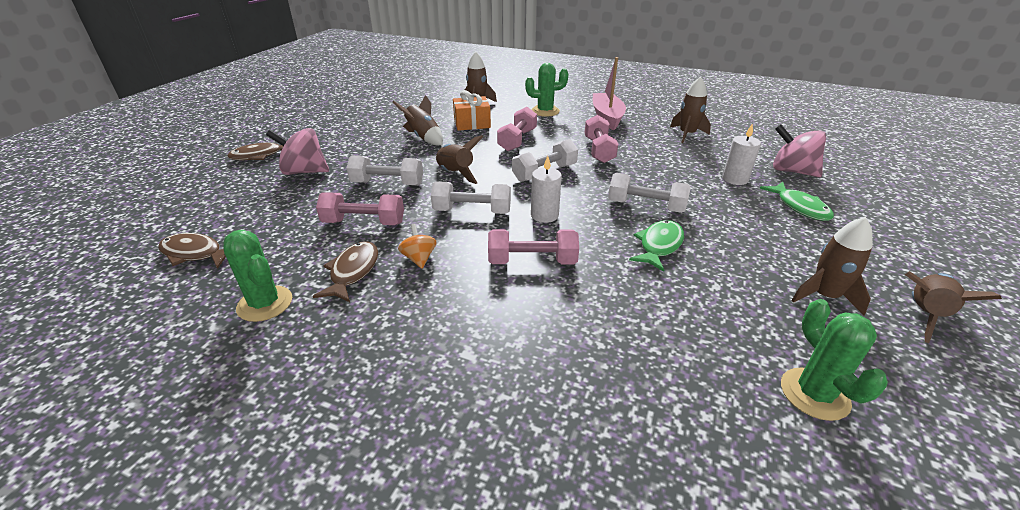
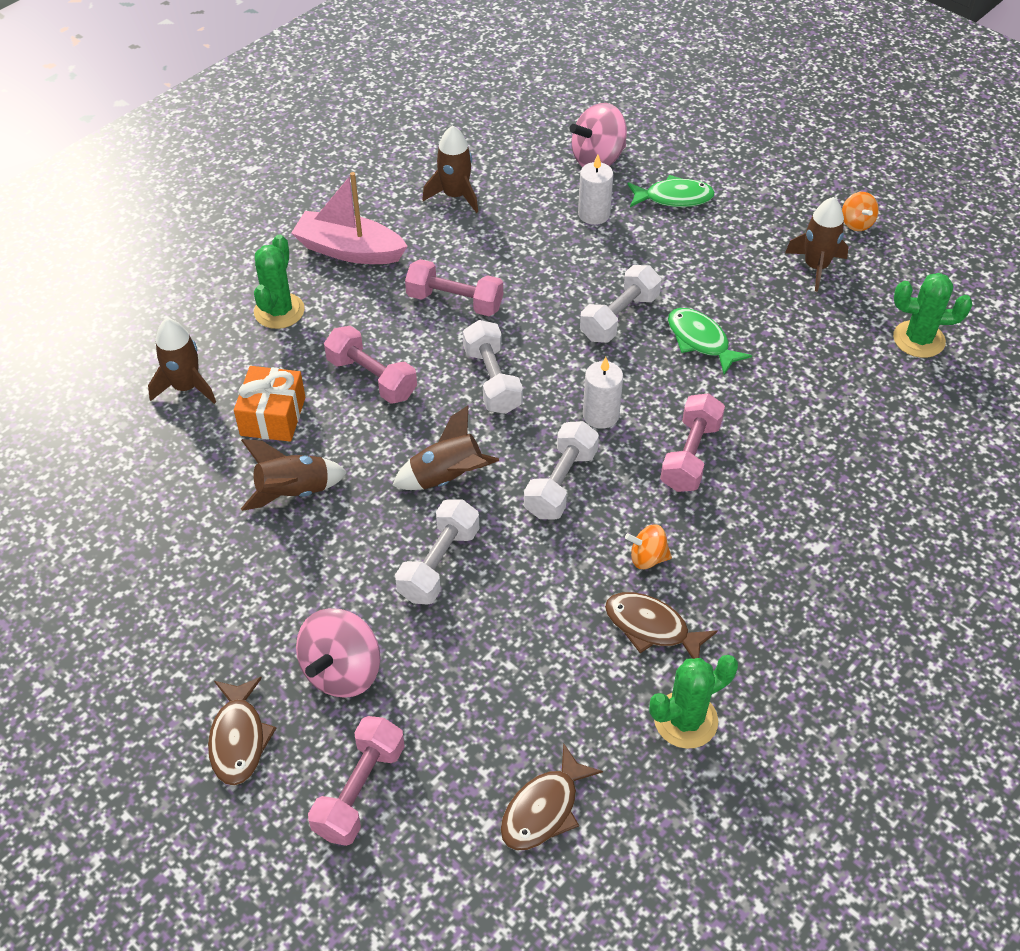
camera: 70 degrees left, 15 degrees up
pink dumbbell [316,192,404,225] -> pink dumbbell moved to [308,716,405,846]
brown rocket [905,271,1002,343] -> orange spinning top [842,192,879,231]

